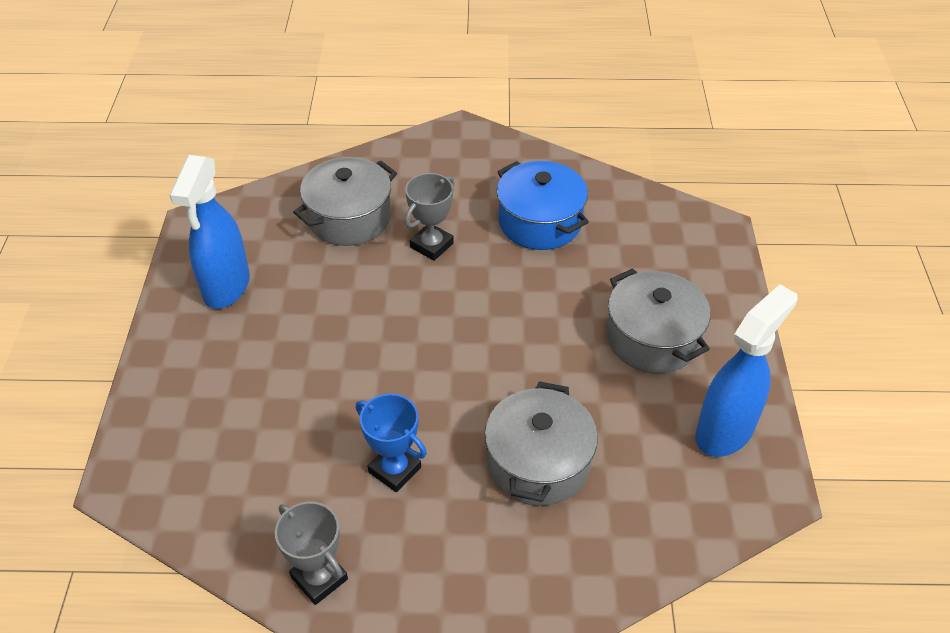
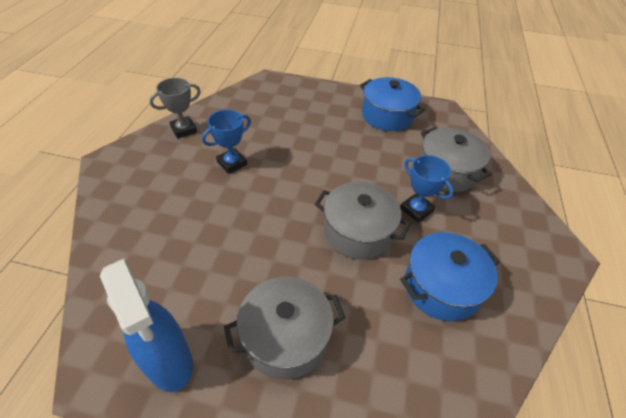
camera: 100 degrees right, 0 degrees up
blue spray bottle [170,155,250,309] -> blue pot [360,77,425,131]
grey trophy [404,173,454,261] -> blue trophy [400,155,454,223]
grey pot [485,381,598,506] -> grey pot moved to [314,182,411,259]

